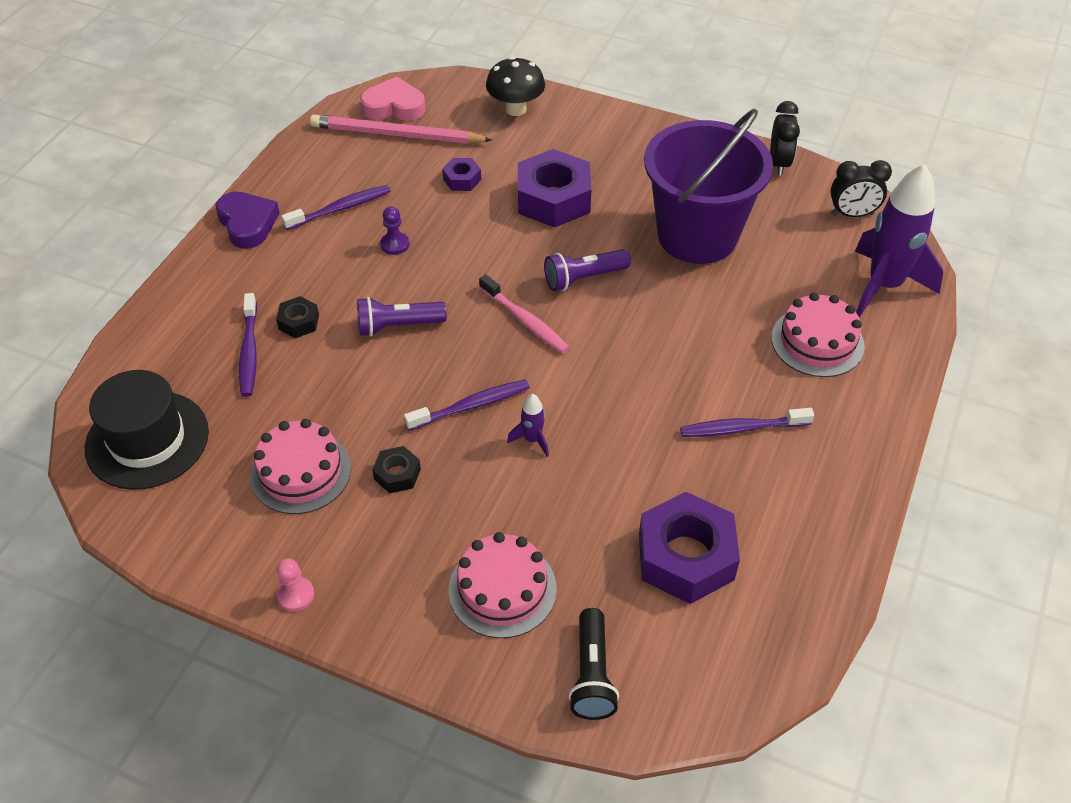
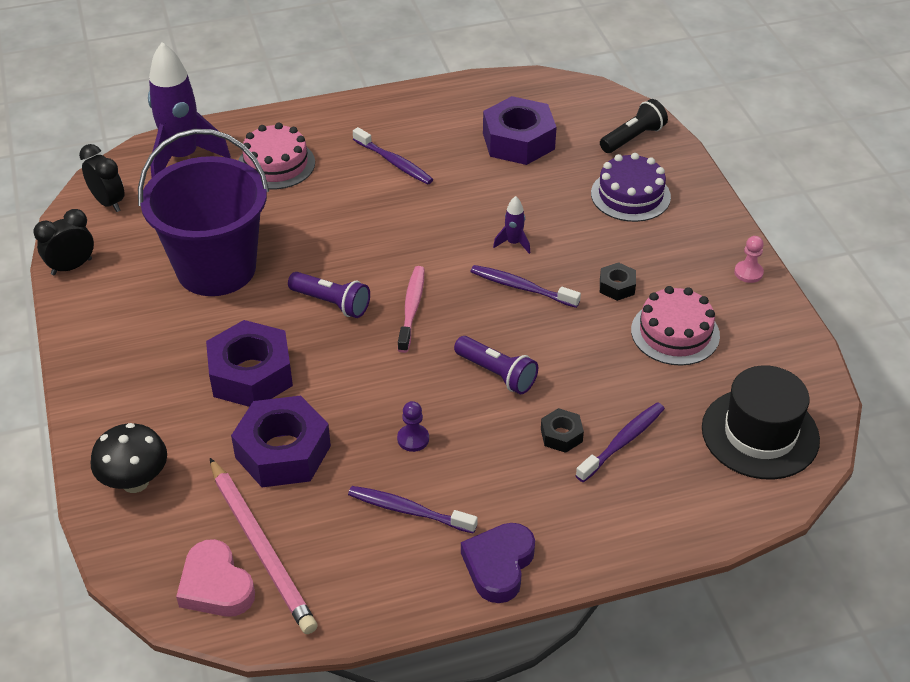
camera: 130 degrees left, 5 degrees down
purple nut [442,158,481,191] -> purple nut [231,396,331,487], size x2.12
pink cake [449,532,557,638] -> purple cake [591,153,671,222]

